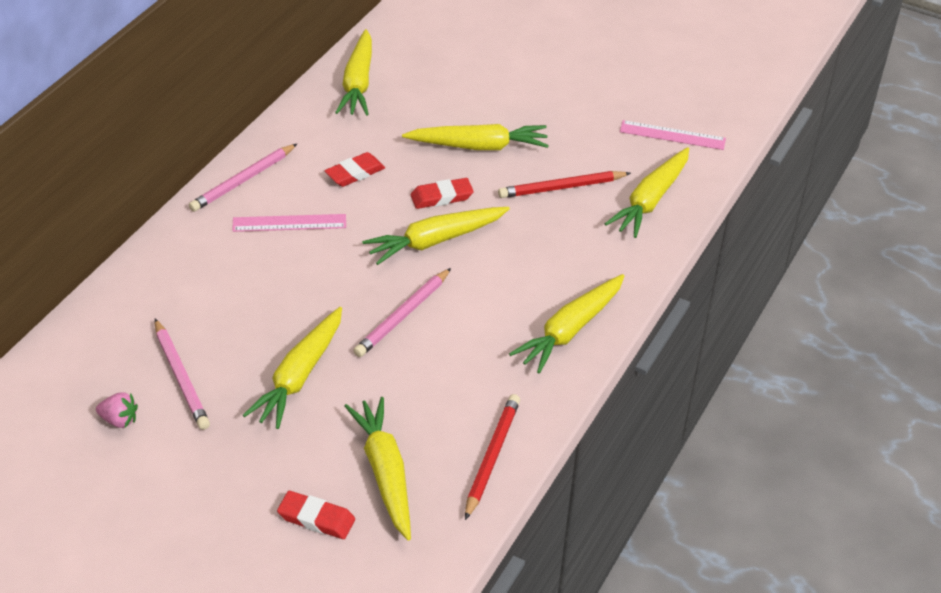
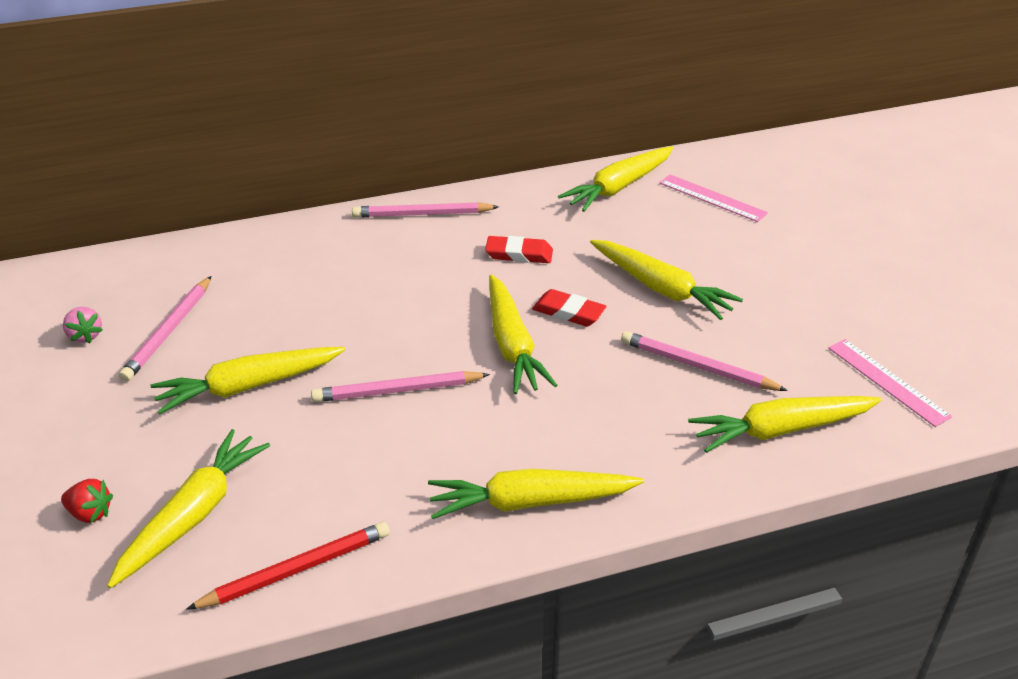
camera: 45 degrees right, 5 degrees down
pink ruler [232,214,346,232] -> pink ruler moved to [660,174,768,222]
red eraser [277,491,355,539] -> red strawberry [61,479,113,523]
yellow carrot [362,207,510,265] -> yellow carrot turned 120 degrees counterclockwise [489,275,558,394]
red pencil [498,171,631,198] -> pink pencil [621,331,788,391]

